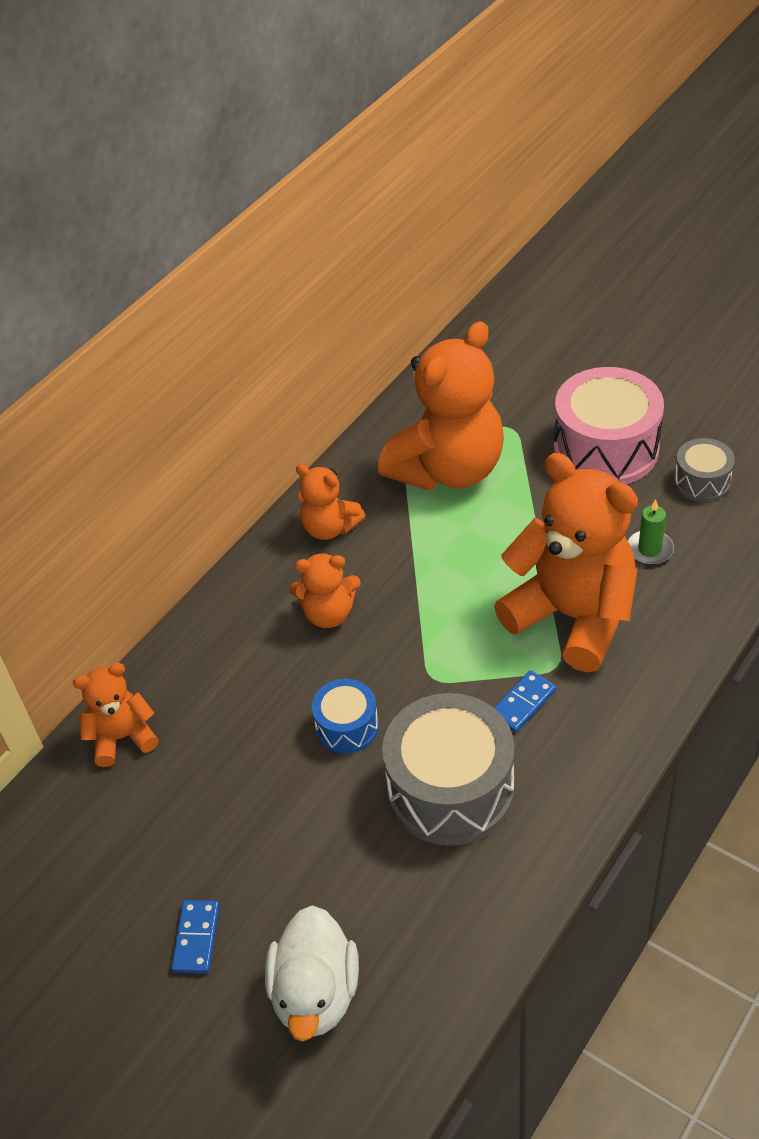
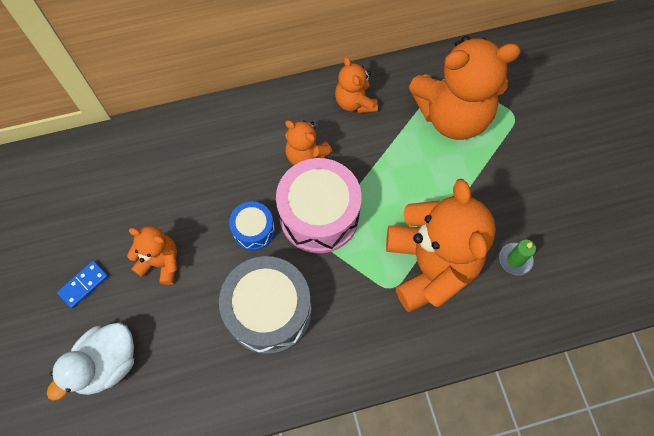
camera: 35 degrees right, 20 degrees up
orange teddy bear [73,663,159,767] -> orange teddy bear moved to [127,226,177,285]
blue domino [494,670,556,733] -> none
pink drum [554,367,664,484] -> pink drum moved to [276,158,362,253]
grey drum [674,438,735,502] -> none

